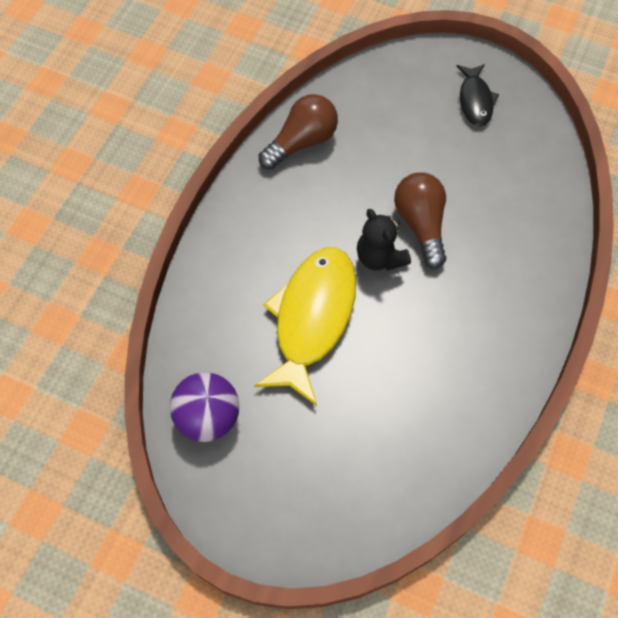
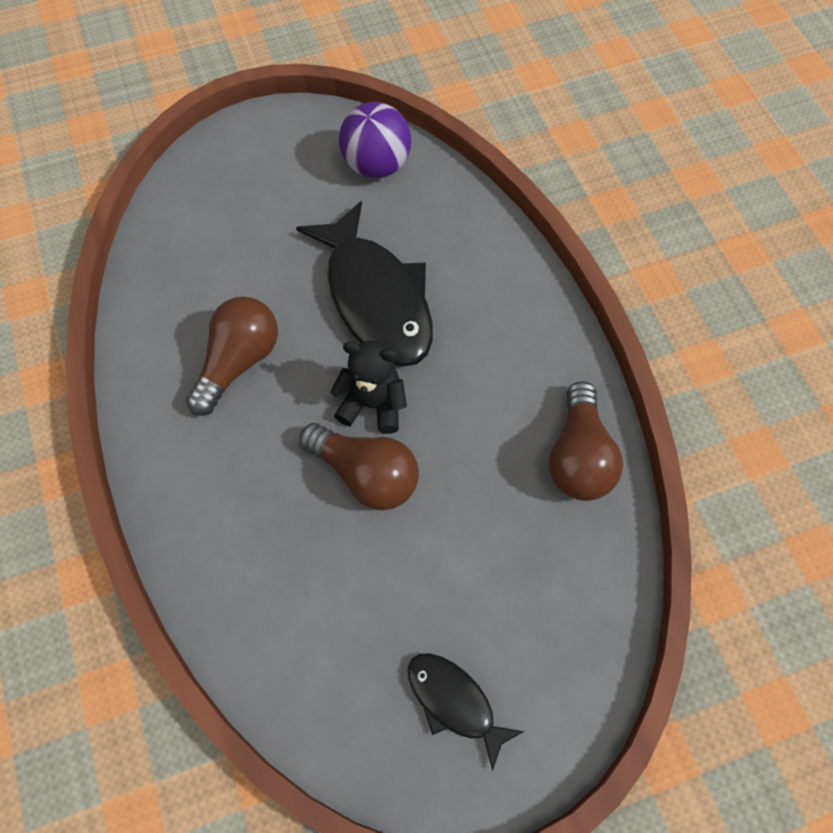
camera: 135 degrees right, 0 degrees up
yellow fish [254,247,356,406] -> black fish [296,201,433,367]
none -> brown light bulb [186,296,278,416]

